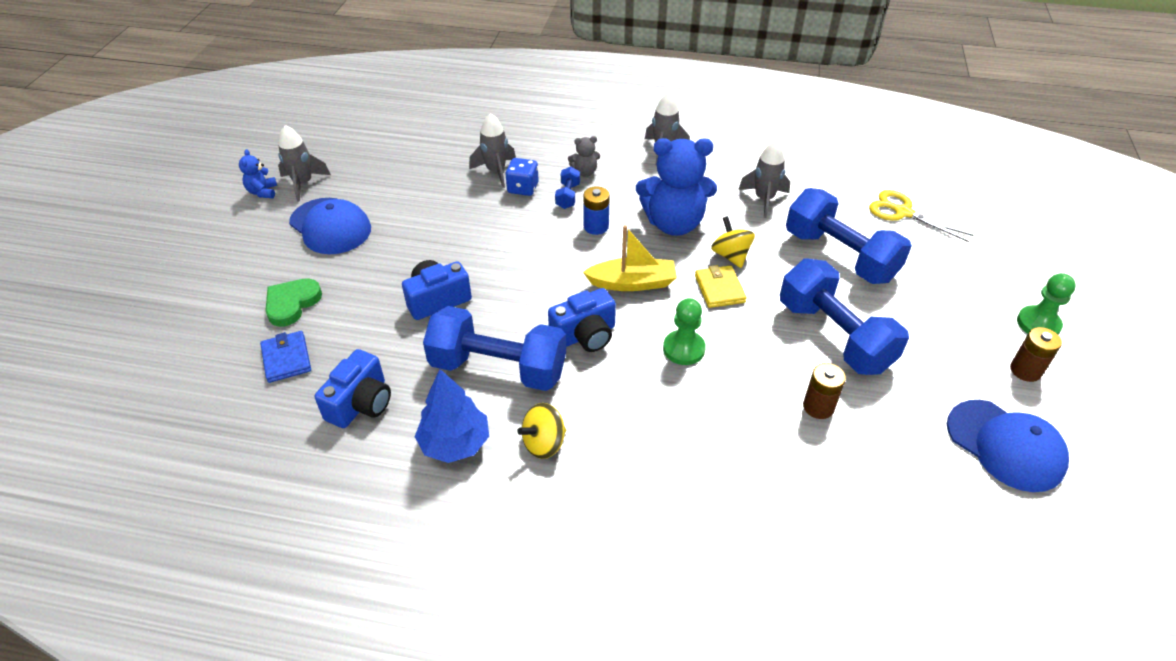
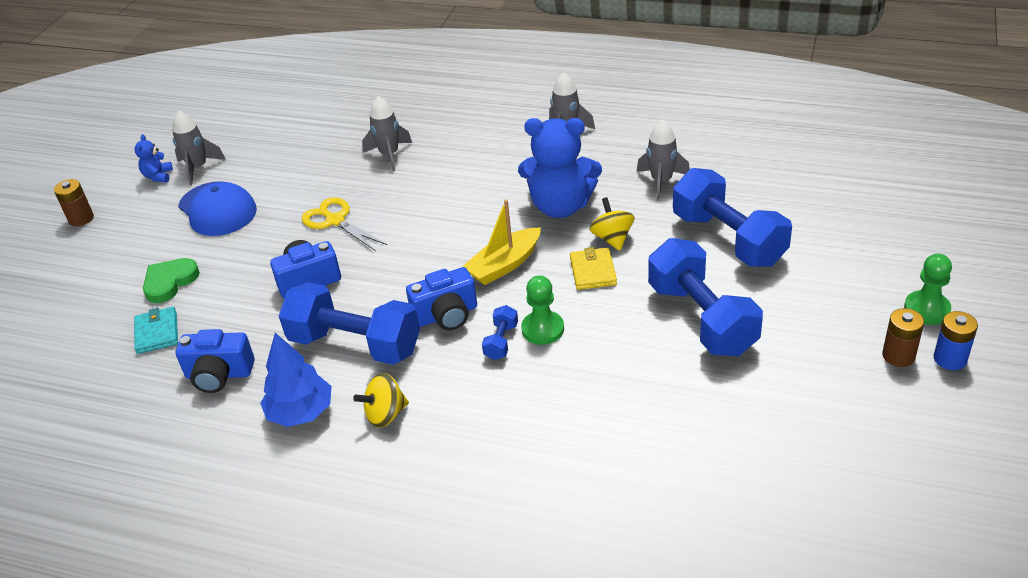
camera: 10 degrees right, 5 degrees down
blue wallet [260,331,311,383] -> turquoise wallet [134,307,178,354]
blue camera [315,349,391,428] -> blue camera turned 60 degrees clockwise [176,329,255,393]
blue dice [505,158,539,196] -> none
blue dumbbell [555,167,580,209] -> blue dumbbell moved to [482,305,518,360]
grey teddy bear [568,136,600,177] -> none
blue battery [583,186,610,235] -> blue battery moved to [934,311,978,370]
yellow boat [583,225,677,291] -> yellow boat turned 135 degrees clockwise [462,199,541,285]
brown battery [803,363,846,419] -> brown battery moved to [54,179,94,226]
yellow scissors [869,190,973,242] -> yellow scissors moved to [302,197,387,251]
blue cap [947,400,1069,492] -> none

